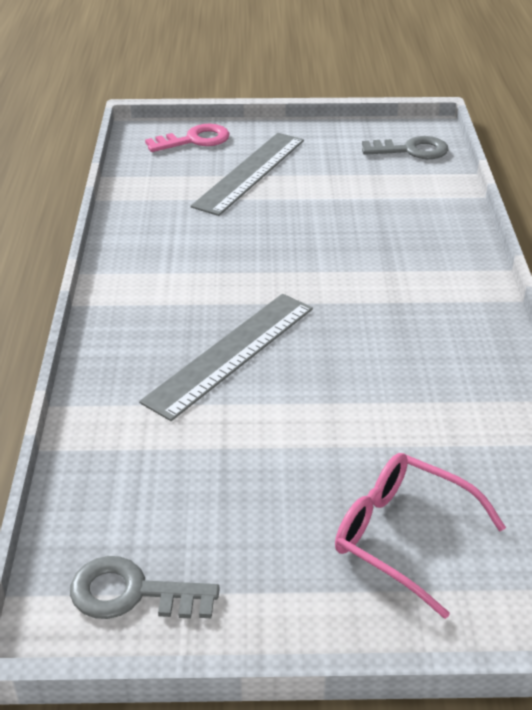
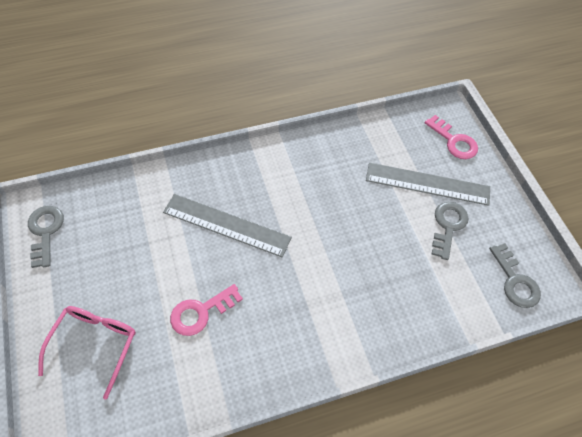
camera: 70 degrees right, 20 degrees up
none -> pink key [170,284,243,336]
none -> grey key [432,202,468,260]

